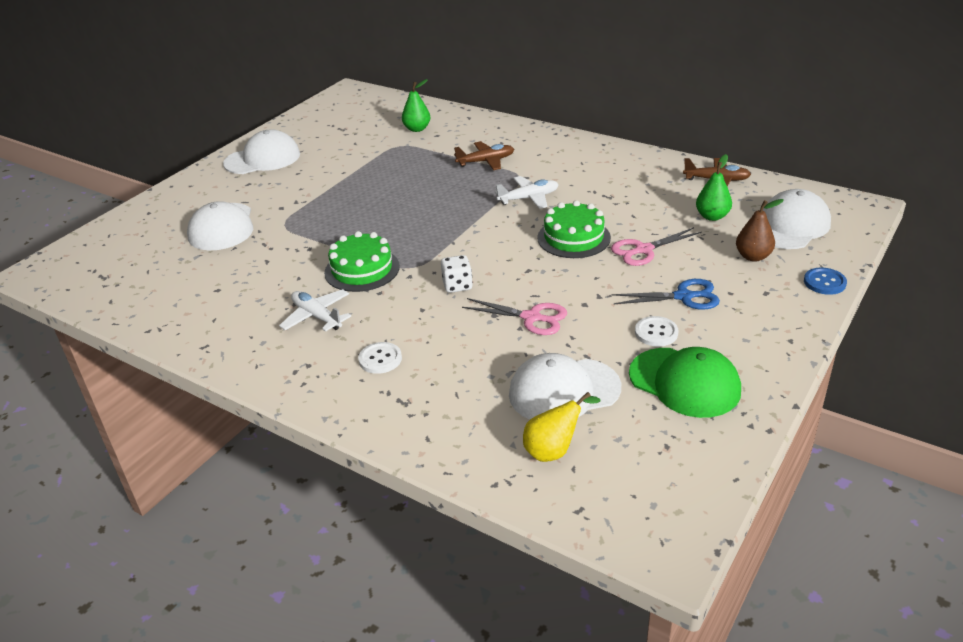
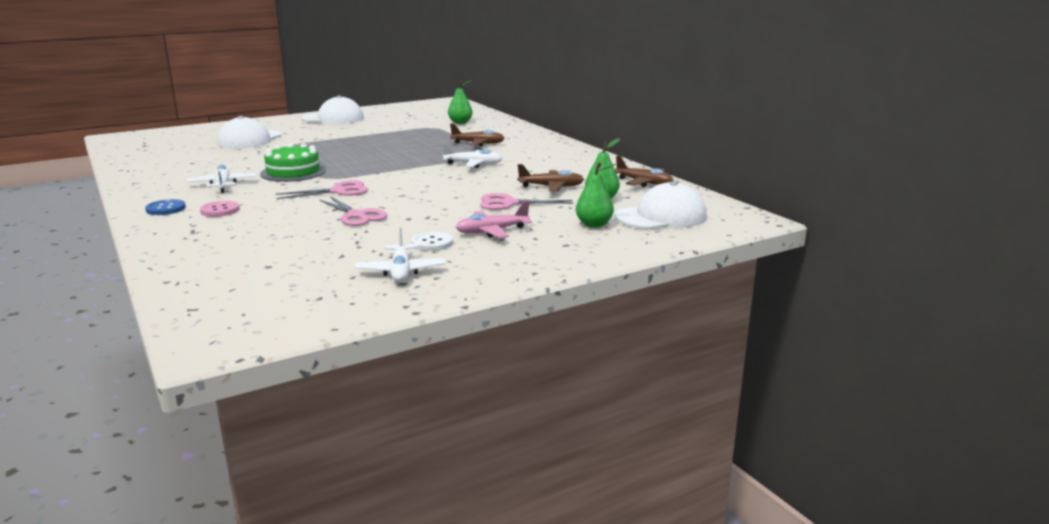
camera: 25 degrees right, 15 degrees down
white button [358,342,402,374] -> pink button [200,201,240,217]
white dice [441,255,473,293] -> pink scissors [275,180,368,199]
white cap [509,353,621,420] -> none
yellow pear [523,392,600,462] -> none
green cake [537,200,611,258] -> none
blue scissors [612,279,720,310] -> pink plane [455,201,532,238]
green cap [629,347,741,418] -> white plane [355,227,445,282]
brown pear [736,199,784,262] -> green pear [576,162,616,228]
blue button [804,268,847,295] -> blue button moved to [145,199,186,215]
none -> brown plane [518,164,584,191]

